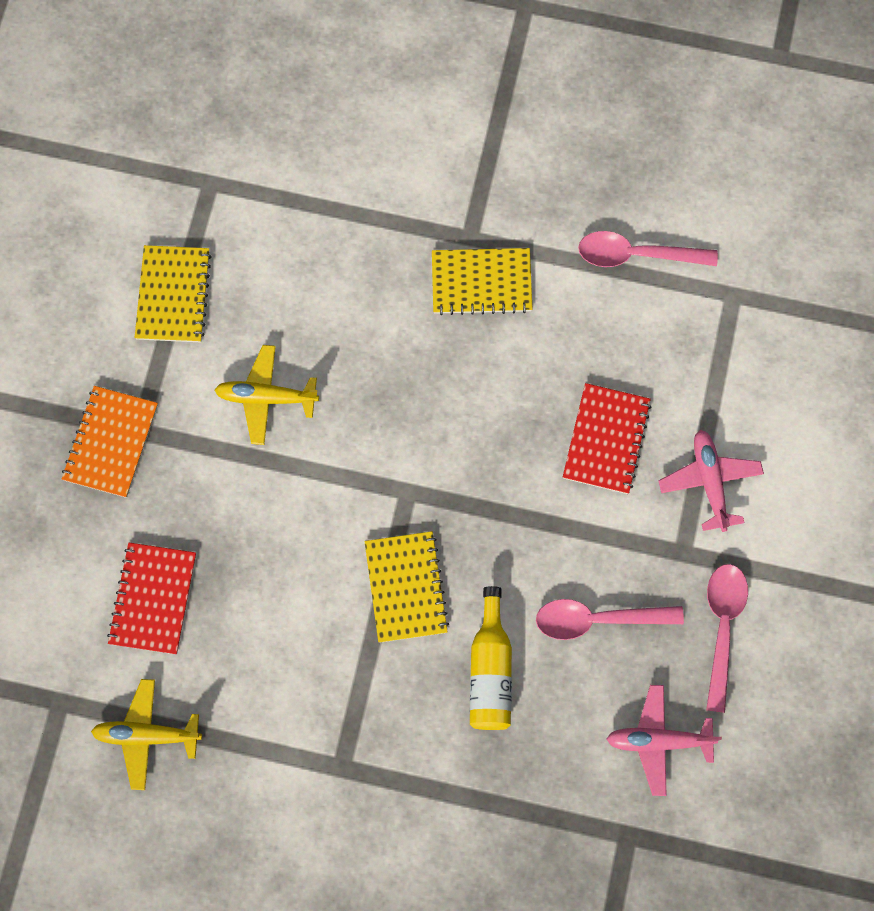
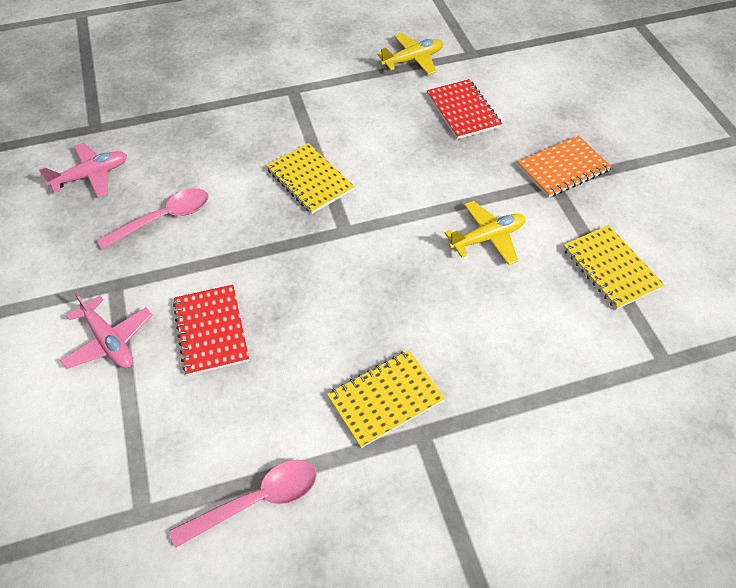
camera: 150 degrees right, 20 degrees down
orange notebook [62,386,158,498] -> orange notebook turned 75 degrees clockwise [517,135,612,198]
yellow bottle [470,586,512,730] -> none
pink spoon [706,564,748,713] -> none

